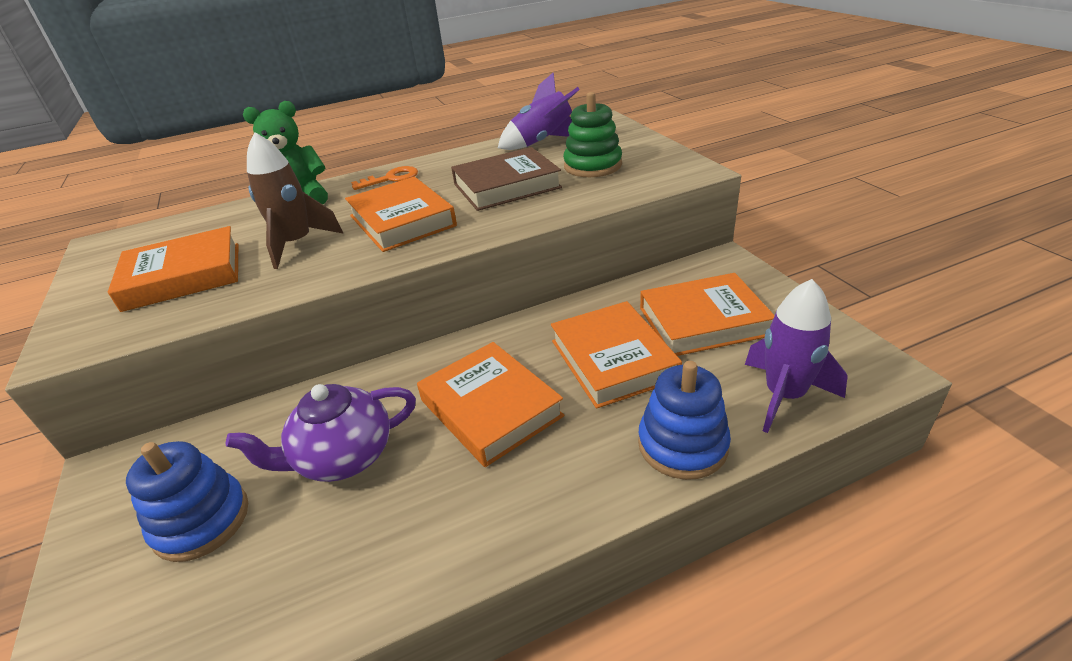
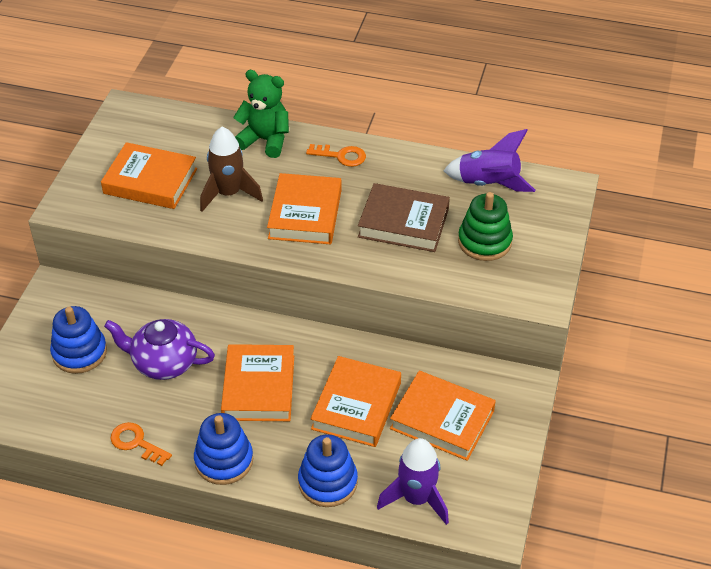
camera: 35 degrees right, 10 degrees up
none -> orange key [110,422,172,466]
none -> blue stacking toy [194,413,253,485]

